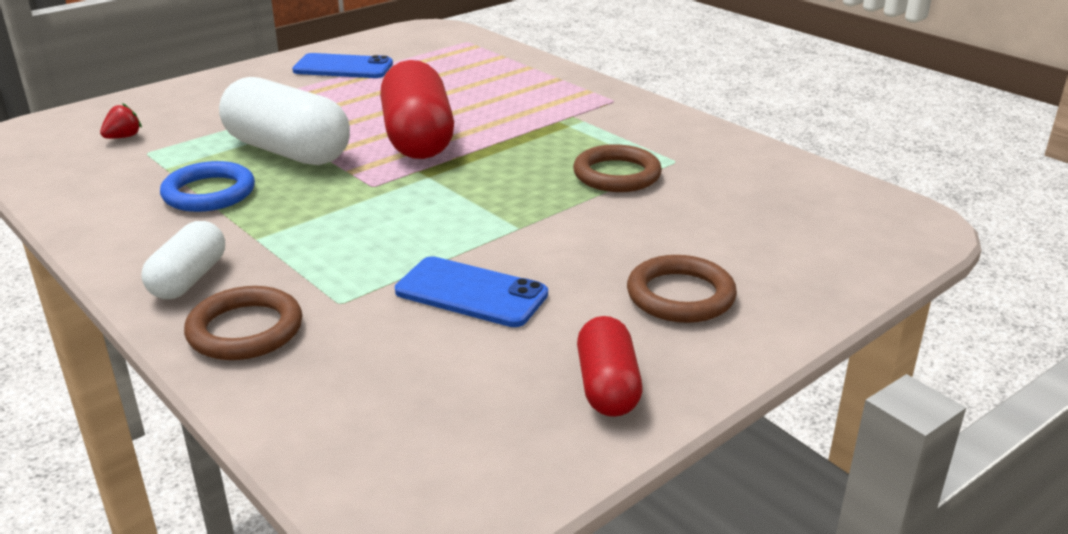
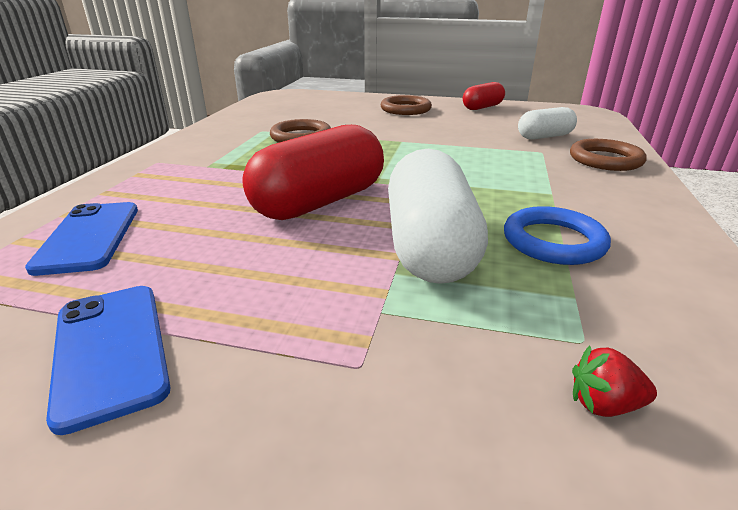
camera: 125 degrees left, 0 degrees up
white capsule [141,221,225,299] -> white capsule moved to [518,107,577,139]
blue phone [395,256,548,327] -> blue phone moved to [25,202,138,276]

